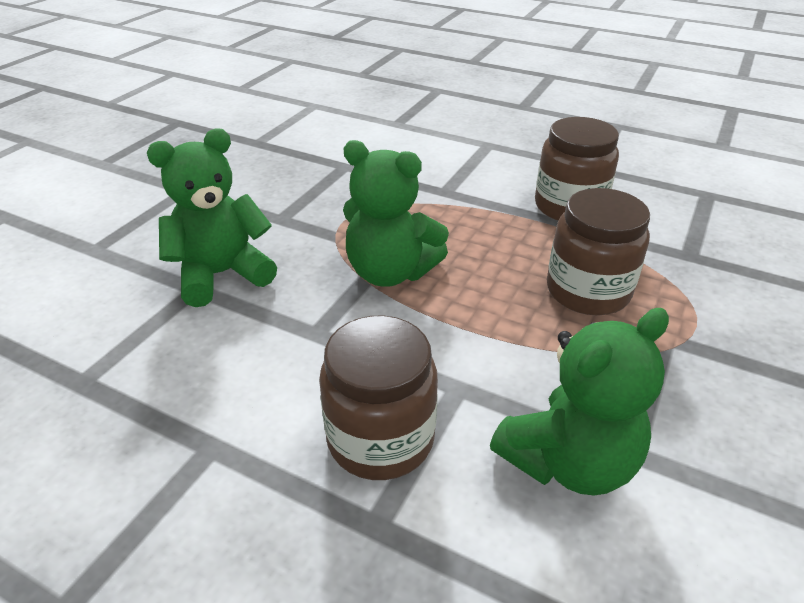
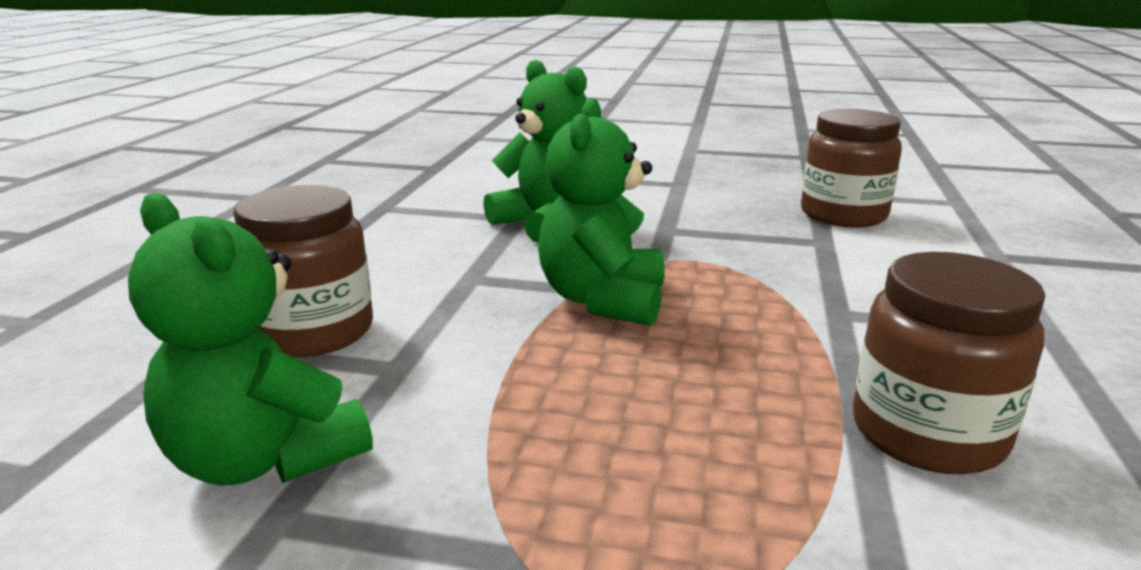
camera: 75 degrees right, 15 degrees down
brown jar [547,188,650,315] -> brown jar moved to [801,109,902,228]

